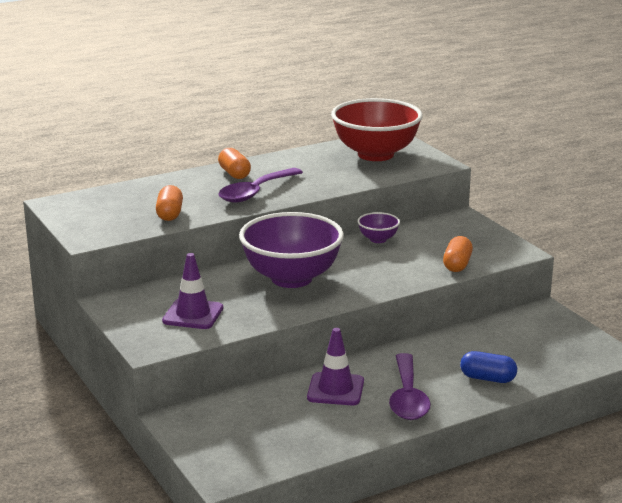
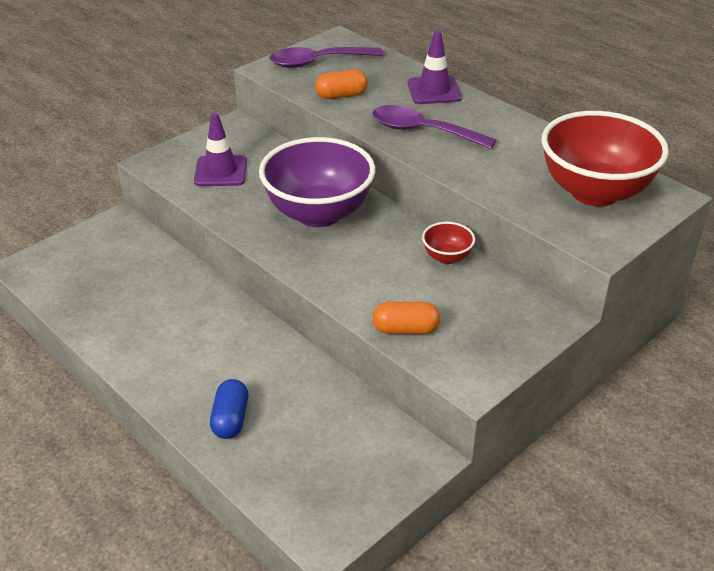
camera: 75 degrees right, 15 degrees up
orange capsule [218,148,251,179] -> none
purple traffic cone [307,328,364,405] -> purple traffic cone moved to [408,30,462,104]
purple bowl [357,212,400,243] -> red bowl [422,222,475,264]
purple spoon [389,353,431,420] -> purple spoon moved to [270,47,383,68]

